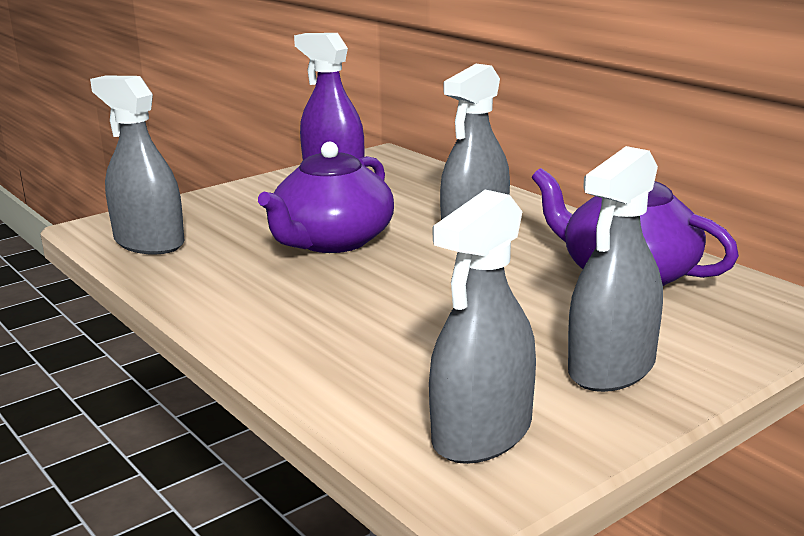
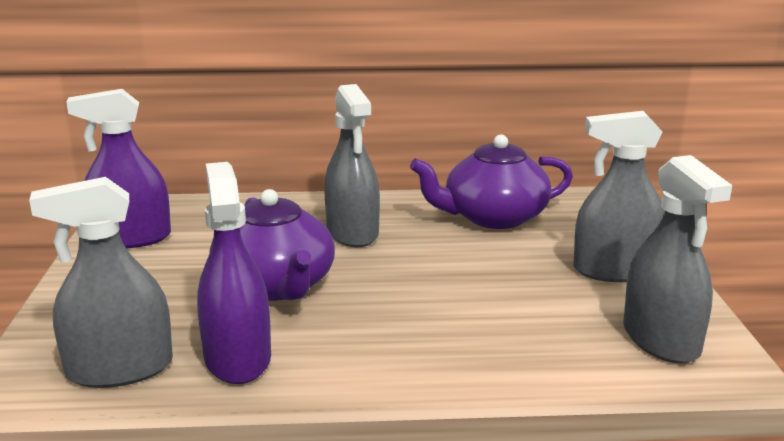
camera: 55 degrees left, 0 degrees up
grey spray bottle [568,146,663,392] -> grey spray bottle turned 105 degrees clockwise [573,111,665,282]
none -> purple spray bottle [197,162,271,384]

